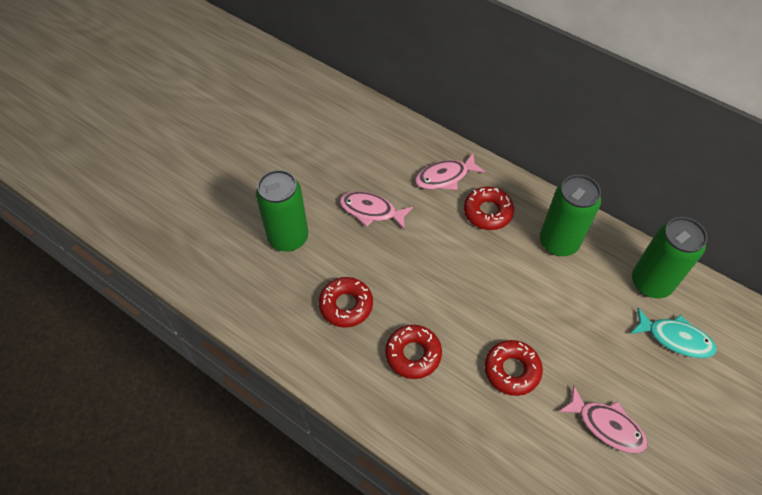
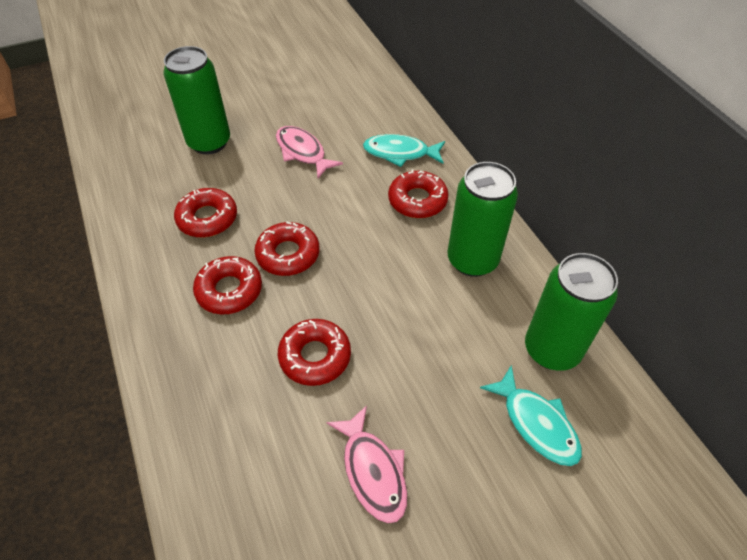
camera: 30 degrees right, 5 degrees down
pink fish [415,153,485,190] -> turquoise fish [363,134,445,167]
none -> red donut [254,222,319,276]

